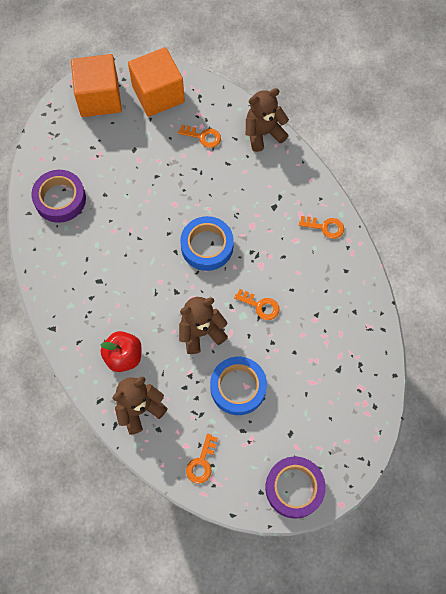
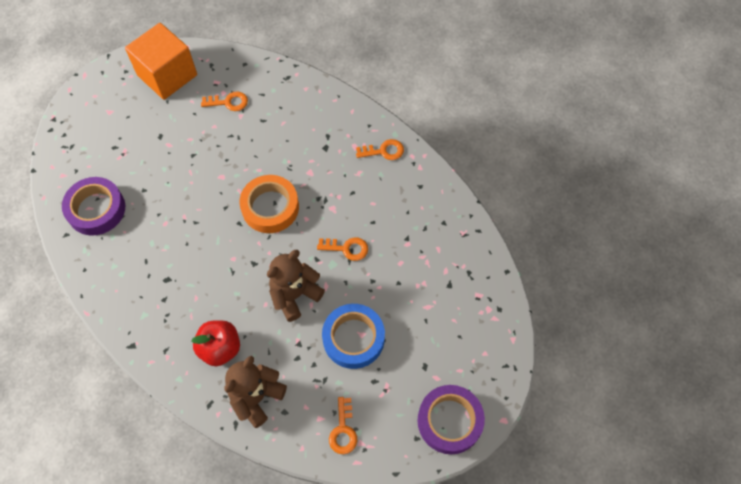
camera: 20 degrees left, 5 degrees down
orange cube [71,54,122,117] -> none
blue tape [180,216,234,271] -> orange tape [239,175,299,233]
brown teddy bear [246,88,289,152] -> none

